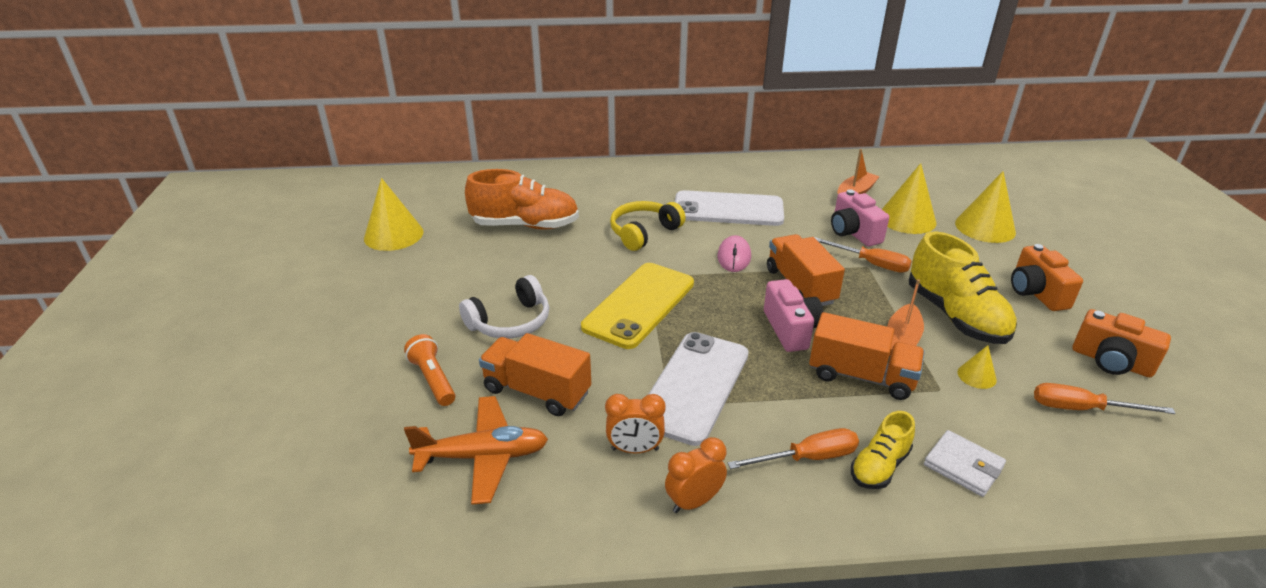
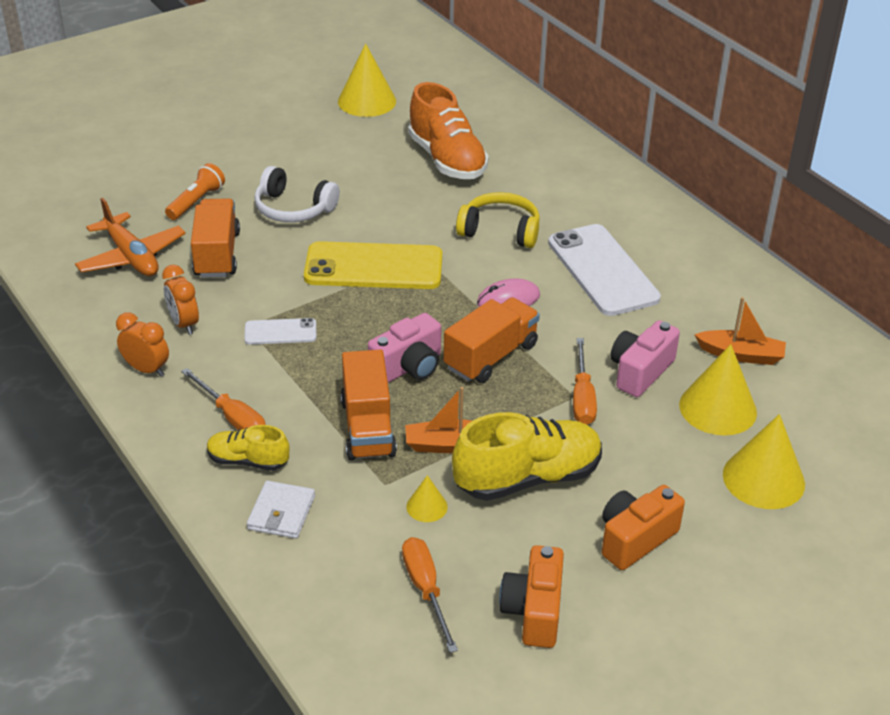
camera: 60 degrees right, 5 degrees up
white phone [649,332,749,446] -> white phone [244,318,317,345], size x0.50
yellow shoe [909,231,1017,344] -> yellow shoe turned 150 degrees counterclockwise [452,412,602,501]

